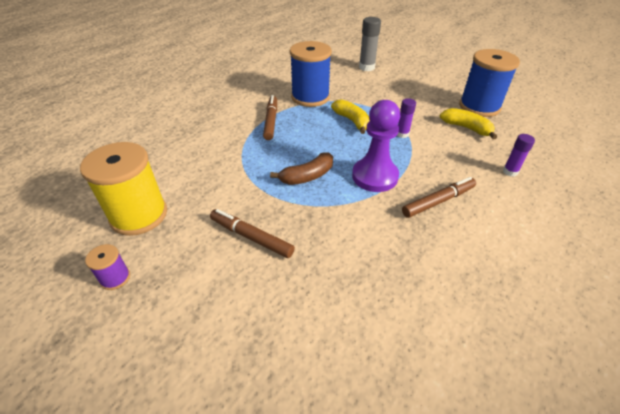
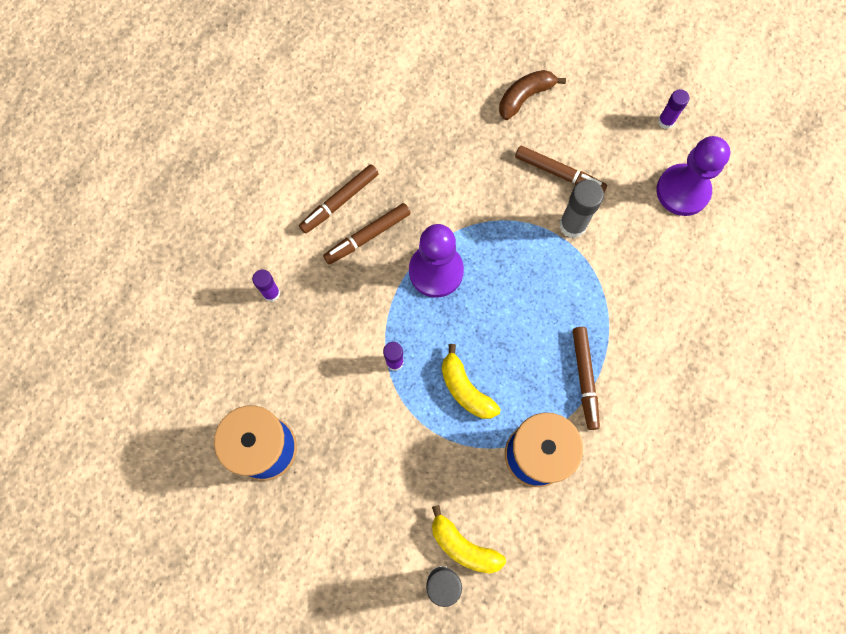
camera: 175 degrees right, 30 degrees up
yellow spool [80,142,167,236] -> purple pawn [656,136,730,216]
purple spool [85,244,130,290] -> purple glue stick [658,89,689,129]
brown banana [270,152,333,185] -> brown banana moved to [499,70,566,120]
yellow banana [440,108,497,139] -> yellow banana moved to [432,505,506,573]
none -> brown marker [299,164,379,234]
none -> grey glue stick [559,180,604,238]

